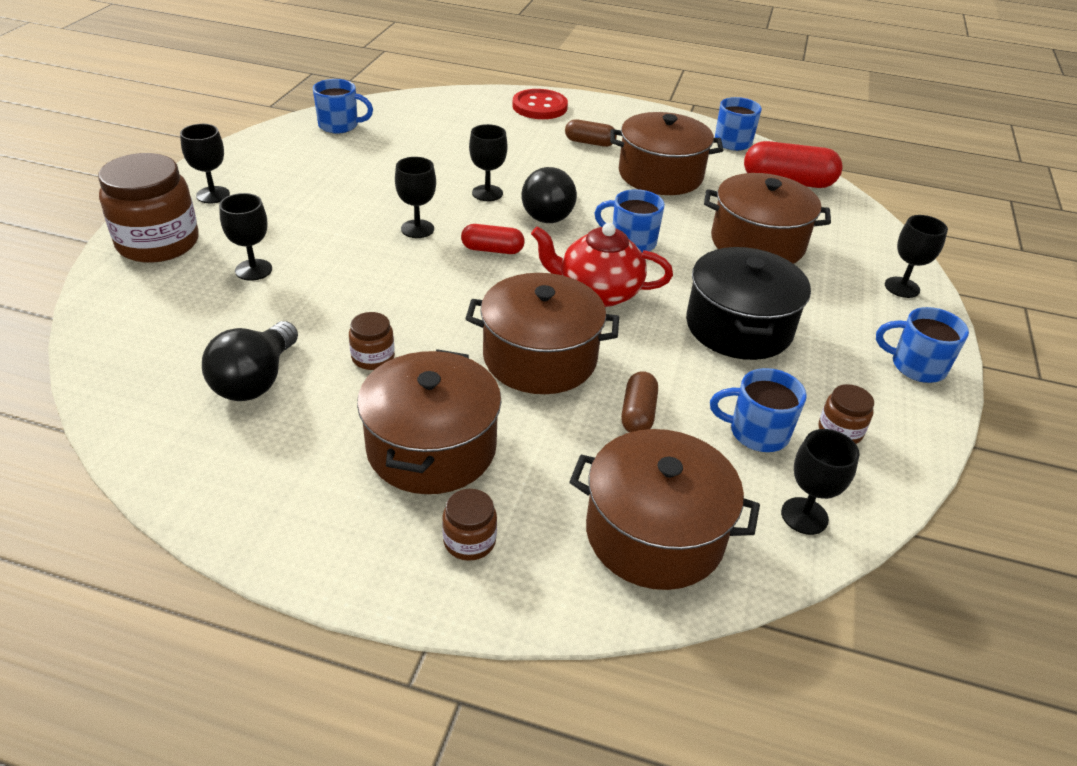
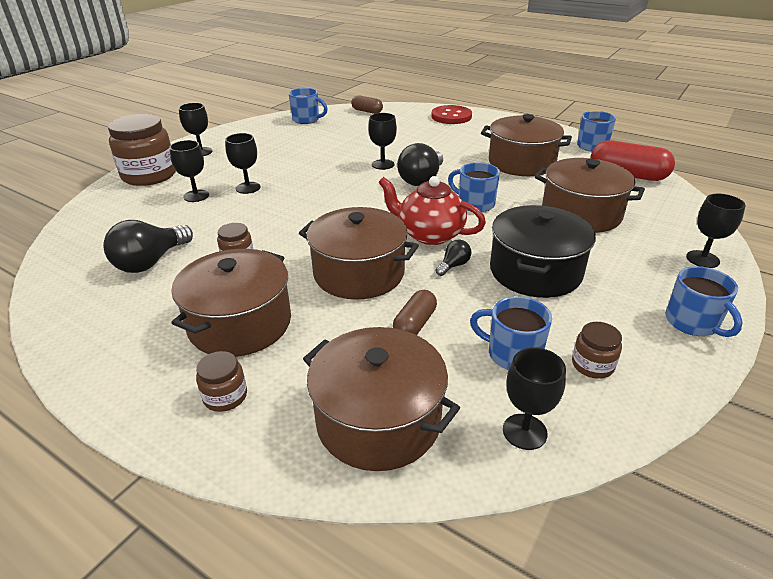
camera: 20 degrees right, 5 degrees down
black goblet [395,157,436,238] -> black goblet moved to [225,133,261,194]
red capsule [461,224,525,254] -> none
brown capsule [565,119,617,147] -> brown capsule moved to [351,95,383,114]
blue mug [876,307,969,383] -> blue mug turned 150 degrees counterclockwise [666,266,743,337]
none -> black light bulb [436,240,471,276]

